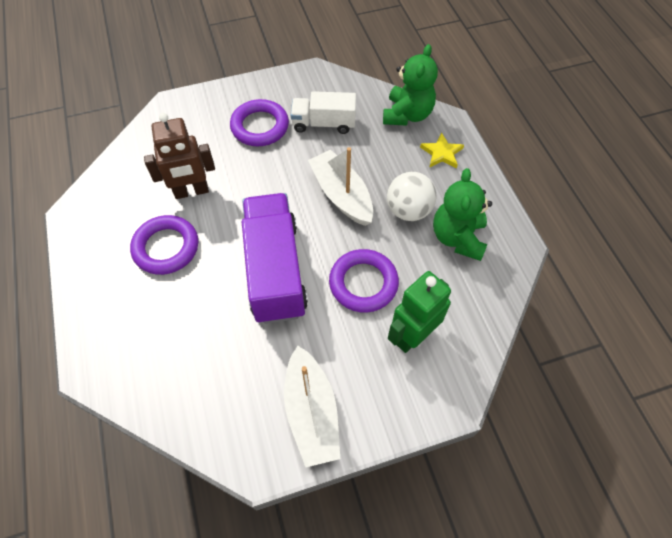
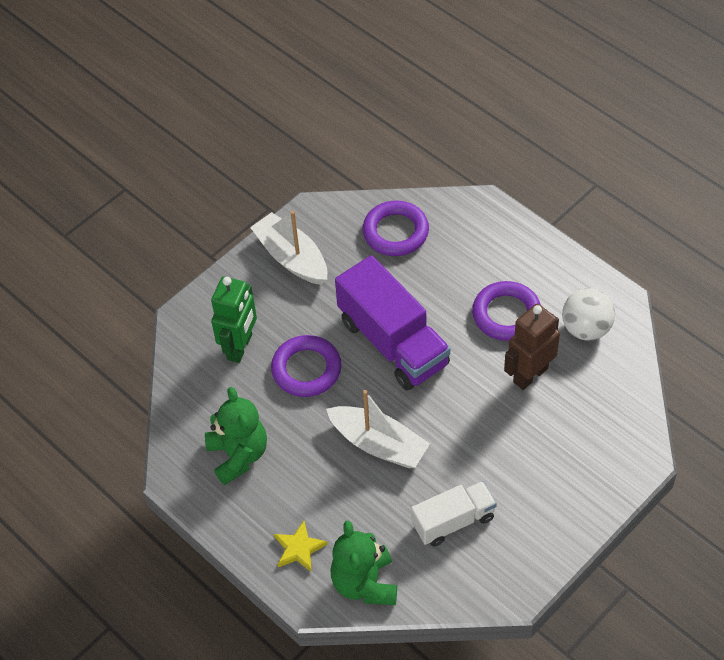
camera: 155 degrees right, 5 degrees down
purple ring [230,99,289,146] -> purple ring moved to [363,201,429,256]
white ball [387,172,437,221] -> white ball moved to [562,288,615,341]

